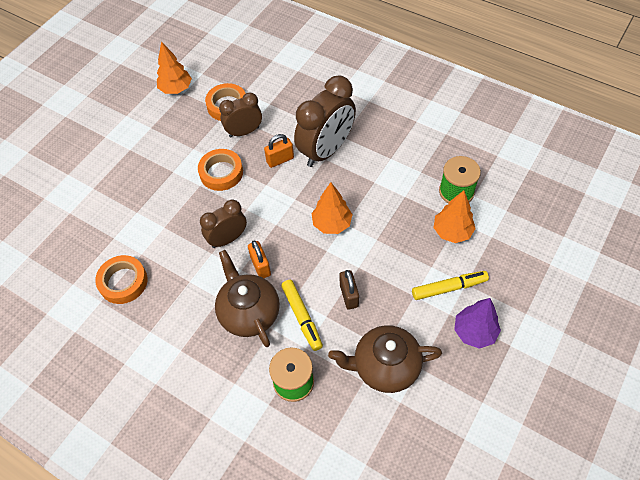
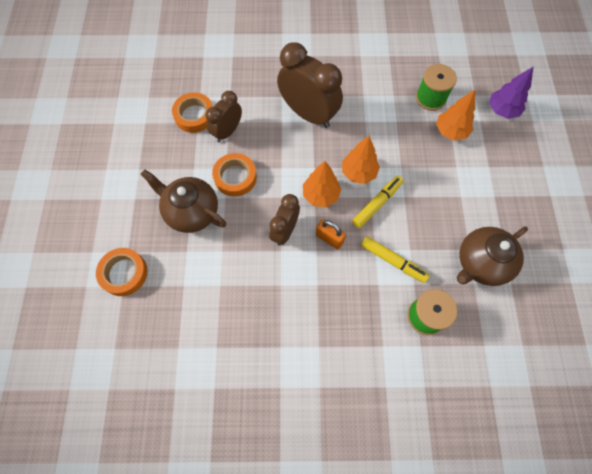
camera: 35 degrees left, 10 degrees up
orange tape [95,255,148,304] -> orange tape moved to [96,248,148,296]
orange tree [157,41,192,94] -> orange tree moved to [303,161,341,208]
brown teapot [215,250,280,347] -> brown teapot moved to [141,169,226,233]
orange padlock [264,134,294,168] -> none
brown clock [294,75,356,167] -> brown clock turned 60 degrees counterclockwise [277,42,343,128]
brown padlock [340,270,359,310] -> none
yellow marker [412,271,489,300] -> yellow marker moved to [352,176,403,228]
purple tree [454,298,501,349] -> purple tree moved to [489,66,534,119]

